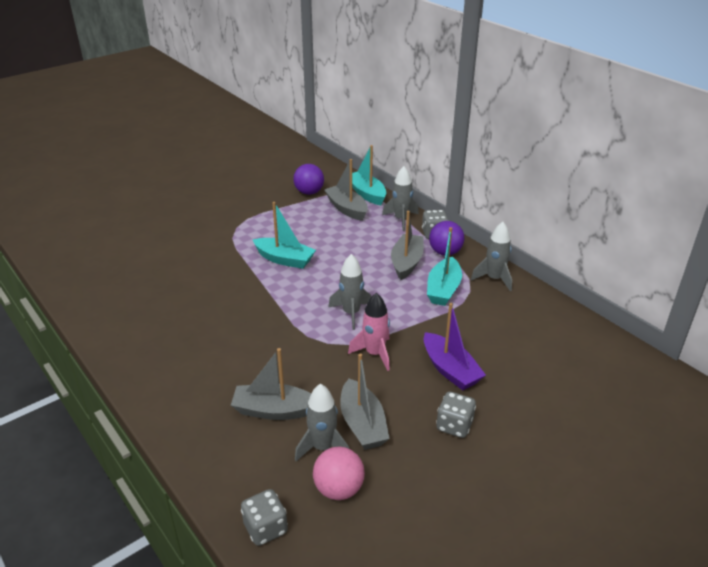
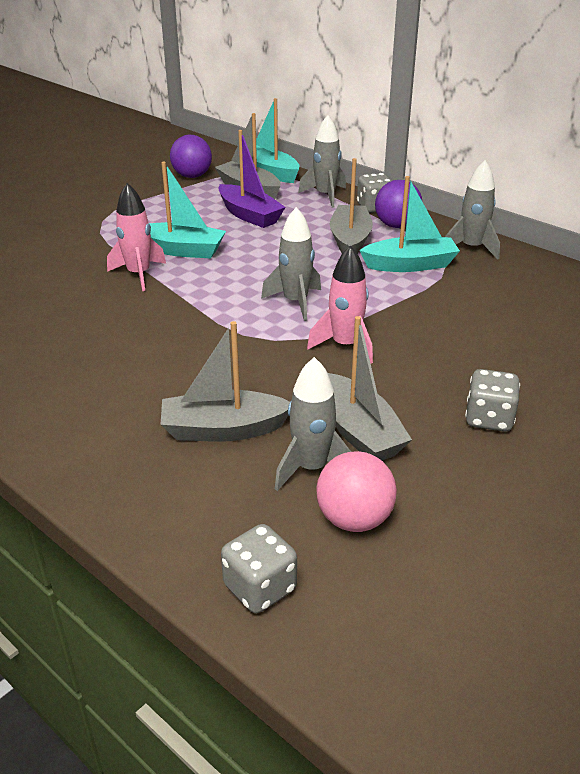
camera: 10 degrees left, 0 degrees up
purple boat [423,303,486,390] -> purple boat moved to [218,130,286,228]
turquoise boat [427,227,462,306] -> turquoise boat turned 105 degrees counterclockwise [360,176,460,272]
none -> pink rocket [107,183,166,291]

